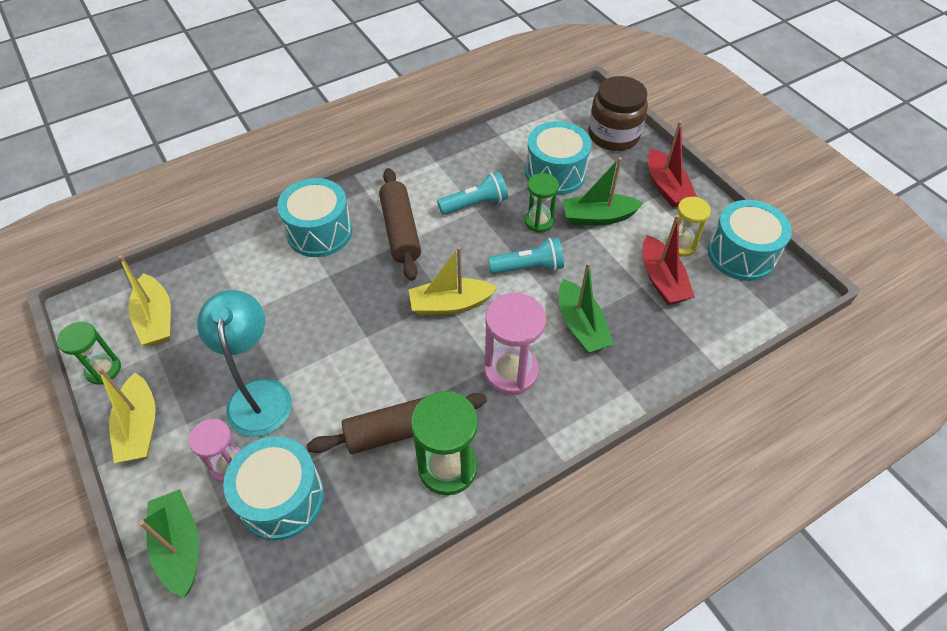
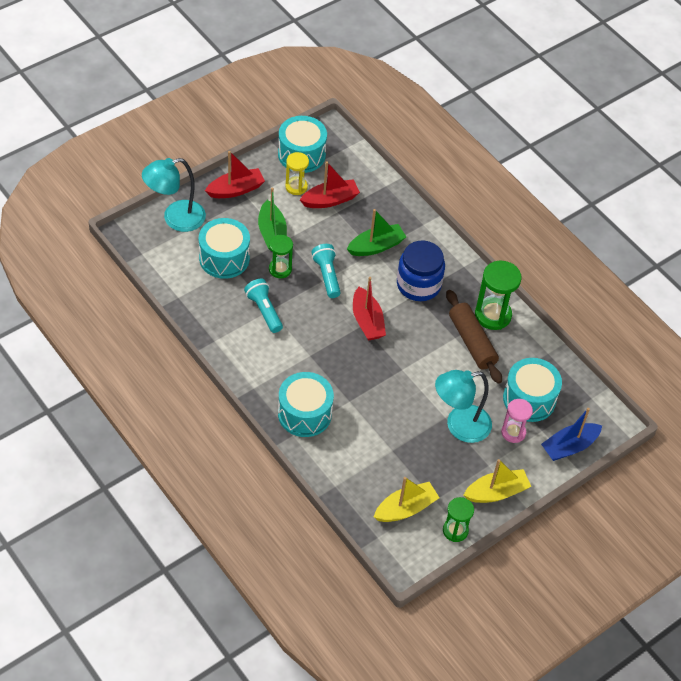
camera: 100 degrees left, 0 degrees up
green boat [139,489,199,598] -> blue boat [541,408,602,461]
brown rolling pin [379,168,421,281] -> none
yellow boat [409,246,498,315] -> red boat [353,277,386,341]
pink hourglass [484,293,546,395] -> blue jar [397,241,445,301]
brown jar [589,76,648,151] -> turquoise lamp [142,158,206,232]

